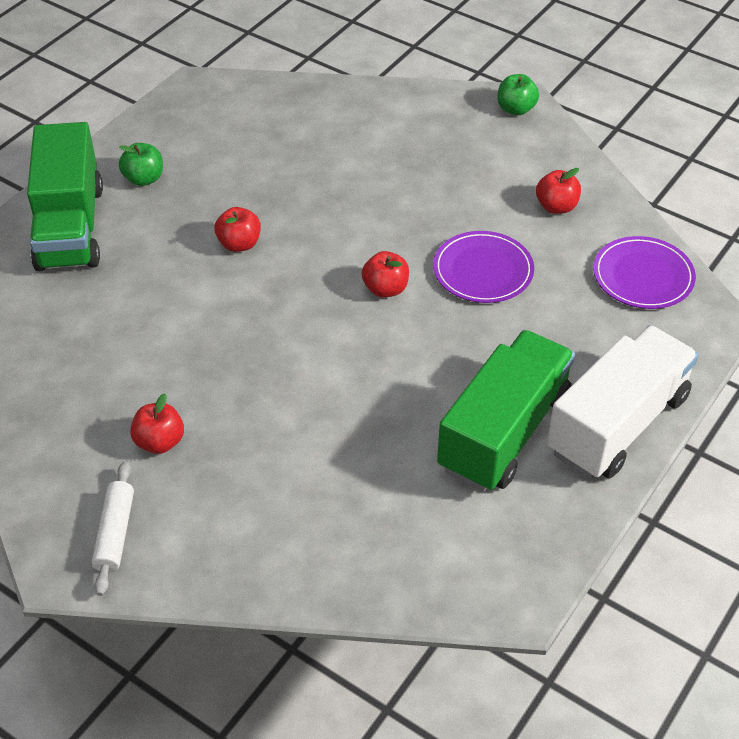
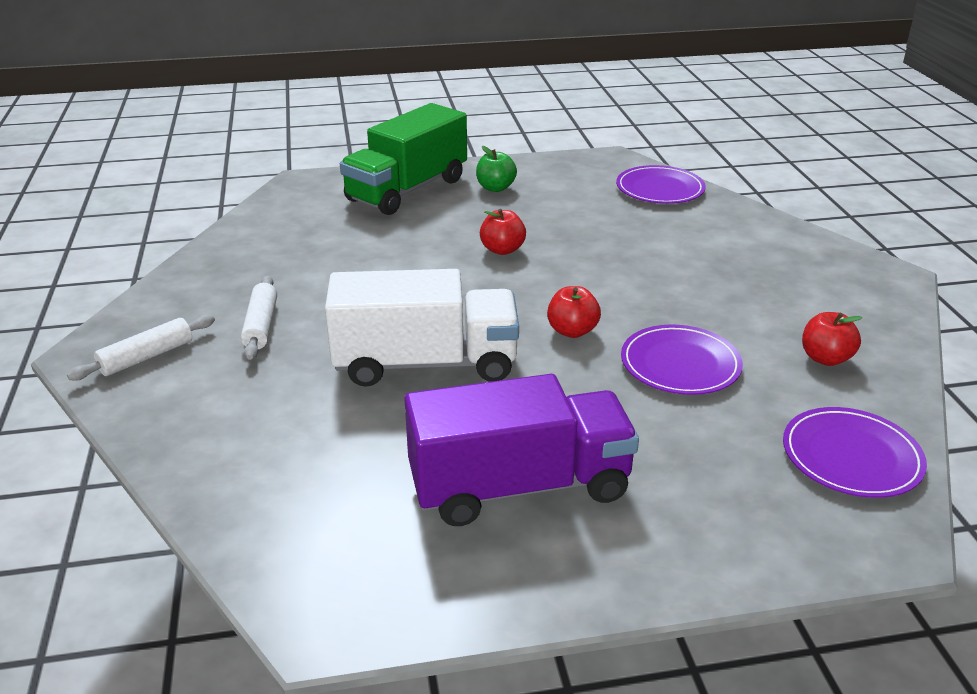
camera: 45 degrees right, 15 degrees down
red apple [130,394,184,454] -> white rolling pin [241,276,277,360]
green truck [437,330,575,492] -> purple truck [404,374,639,526]
green apple [497,74,539,116] -> none
white truck [547,325,699,478] -> white truck moved to [325,269,519,387]
none -> purple plate [616,165,706,204]

